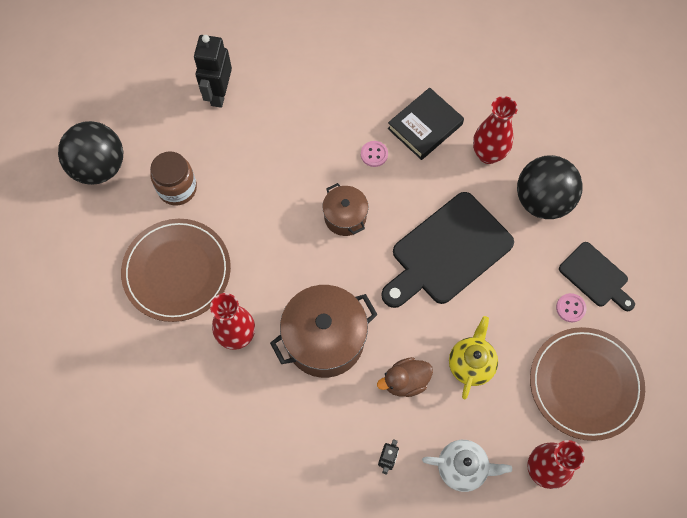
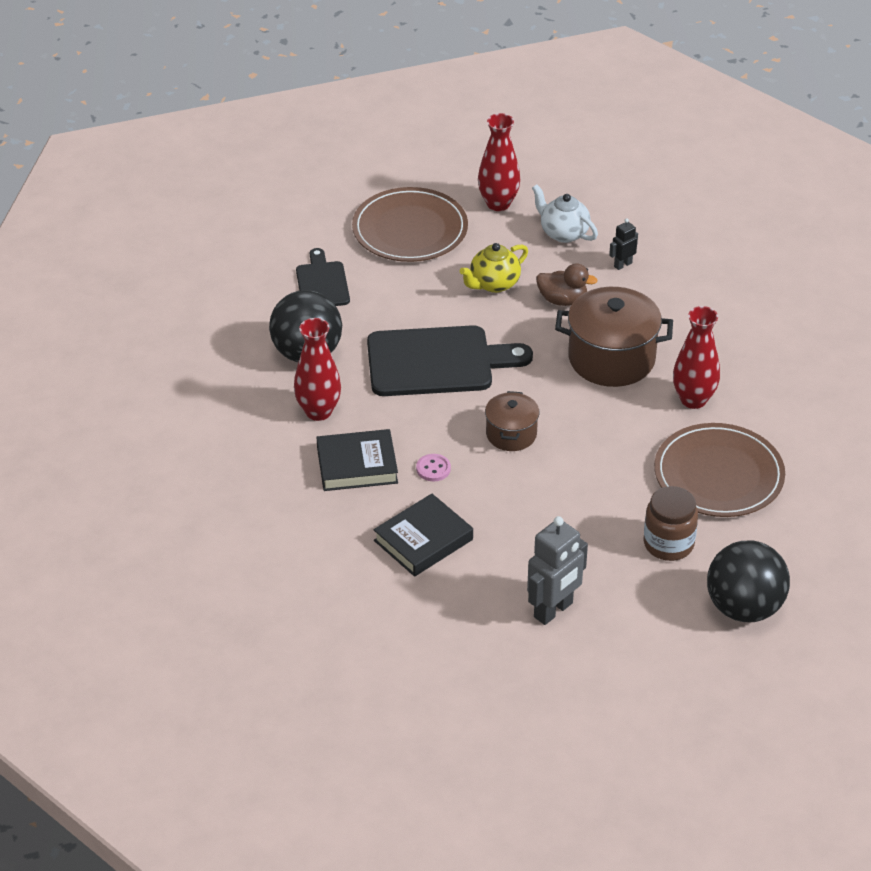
camera: 145 degrees left, 25 degrees down
black robot [194,35,232,108] -> grey robot [527,516,588,625]
pink button [556,293,586,322] -> none
none -> black book [374,494,473,577]

